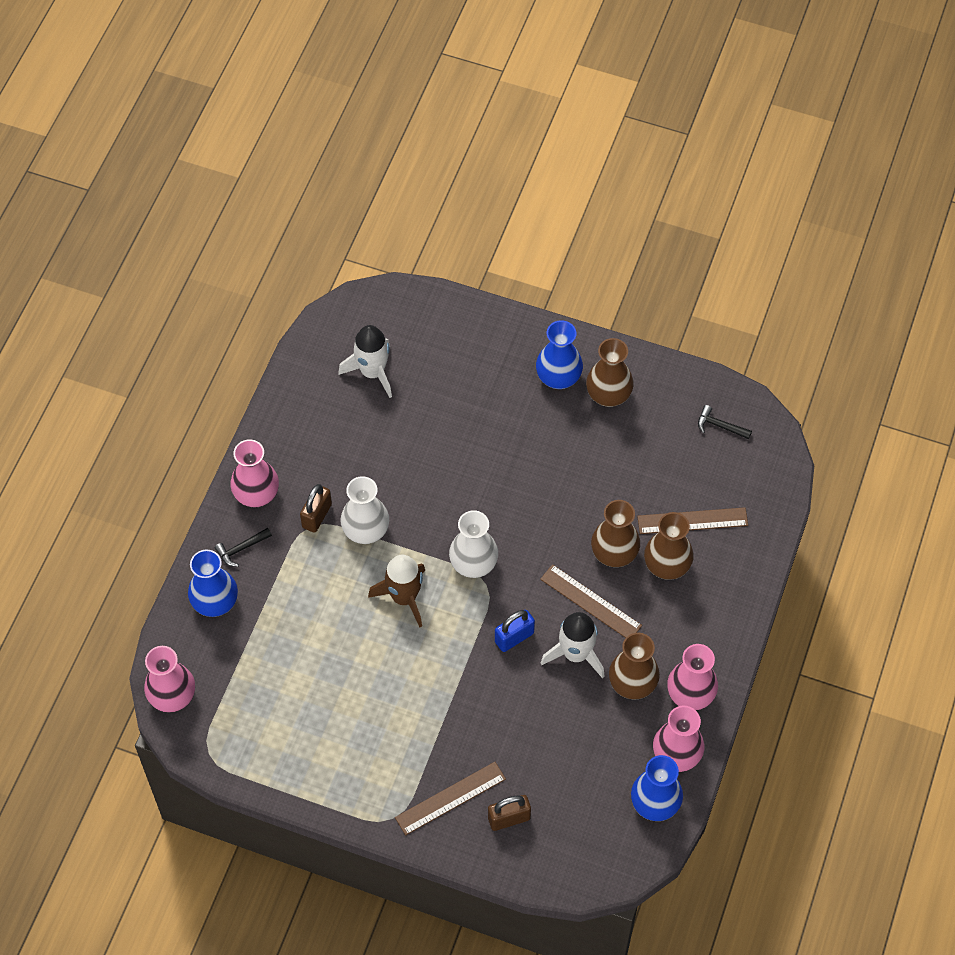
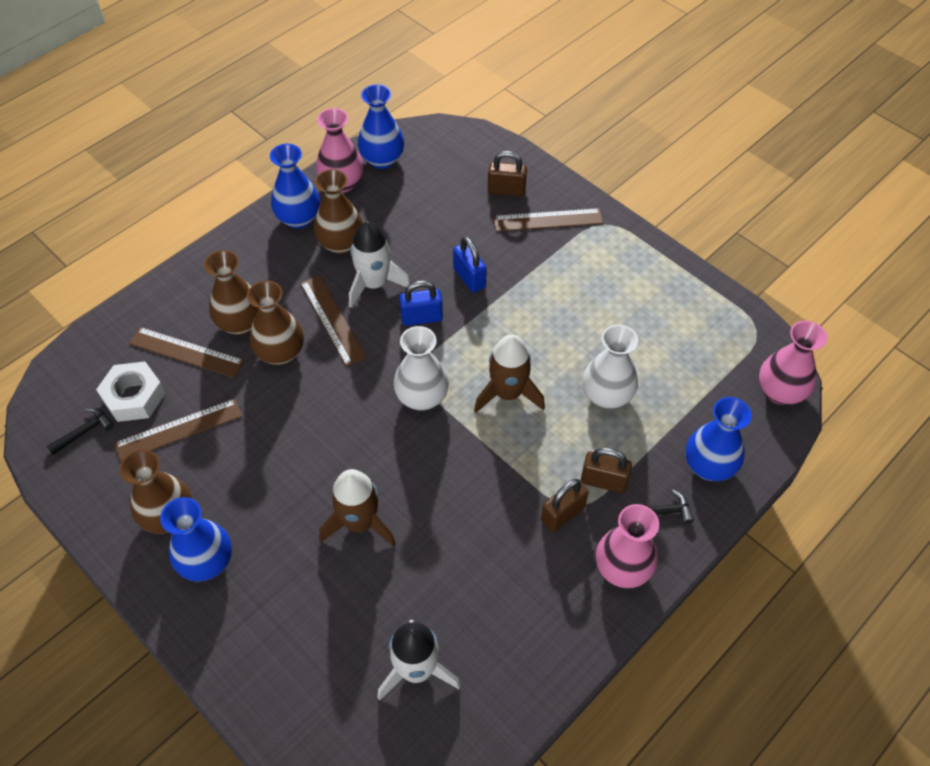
camera: 155 degrees left, 5 degrees down
white vase [340,476,389,544] -> white vase moved to [583,324,638,409]
pink vase [667,644,718,710] -> blue vase [270,144,320,229]
black hammer [698,405,752,439] -> black hammer turned 90 degrees counterclockwise [46,408,114,455]
none -> white nut [96,361,166,422]
none -> brown ruler [114,399,242,462]
none -> brown rocket [319,469,396,547]
none -> blue padlock [453,237,487,293]
none -> brown padlock [581,448,632,493]

